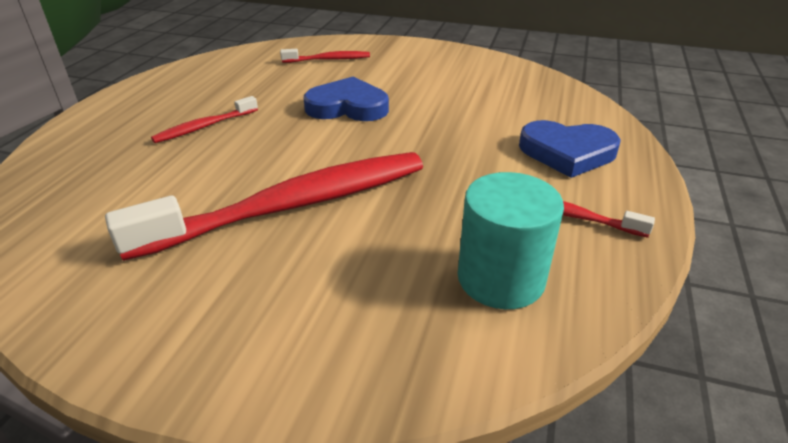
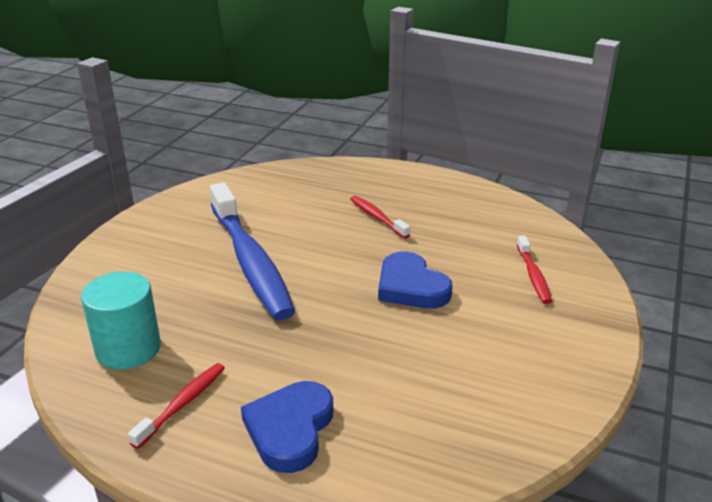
camera: 95 degrees right, 5 degrees down
red toothbrush [105,152,423,261] -> blue toothbrush [210,182,295,320]
blue heart [303,77,389,121] -> blue heart turned 135 degrees clockwise [378,251,452,309]

